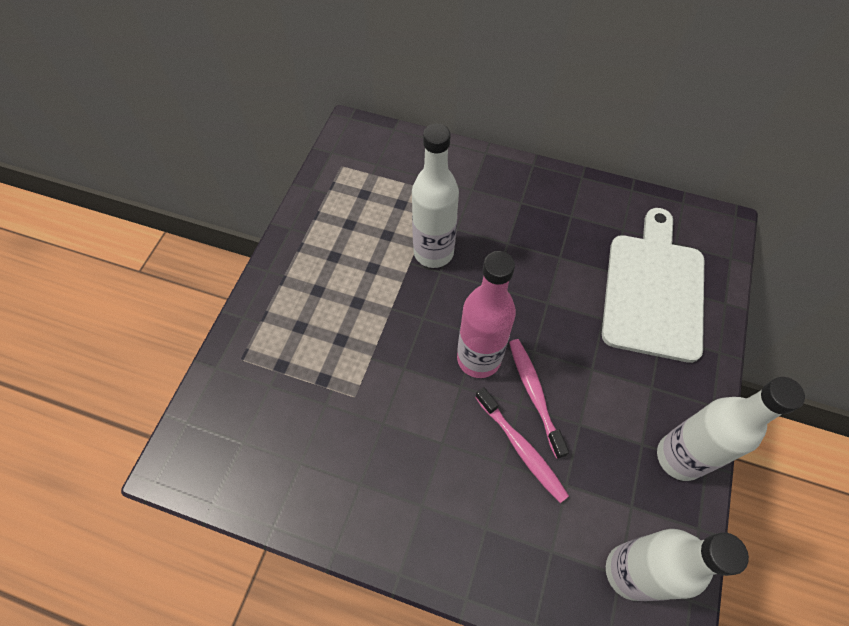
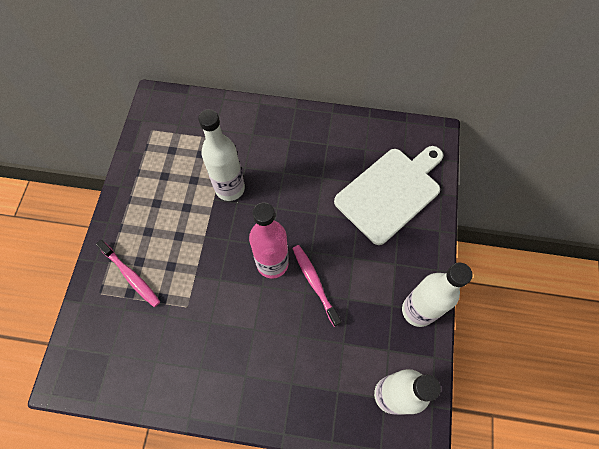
camera: 10 degrees left, 5 degrees up
pink toothbrush [475,387,569,503] -> pink toothbrush moved to [96,240,160,307]
white cutting board [602,208,704,363] -> white cutting board turned 45 degrees clockwise [334,146,443,245]

